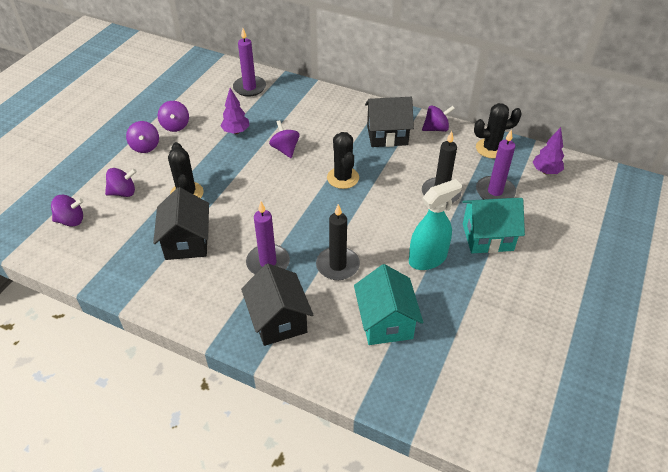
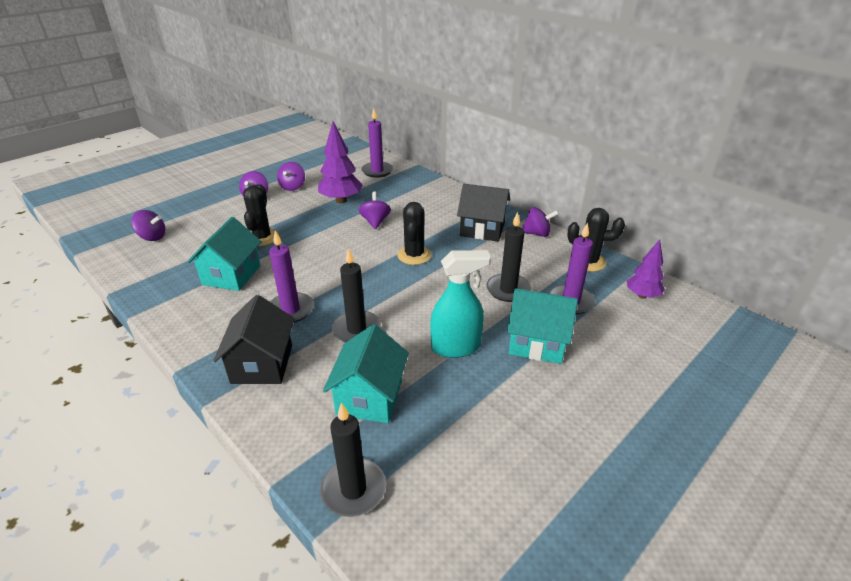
camera: 20 degrees right, 10 degrees down
purple spinning top [105,168,137,197] -> none
black house [153,187,209,260] -> turquoise house [187,217,262,291]
purple tree [221,88,250,134] -> purple tree [318,121,363,203], size x1.58
none -> black candle [320,403,386,517]

